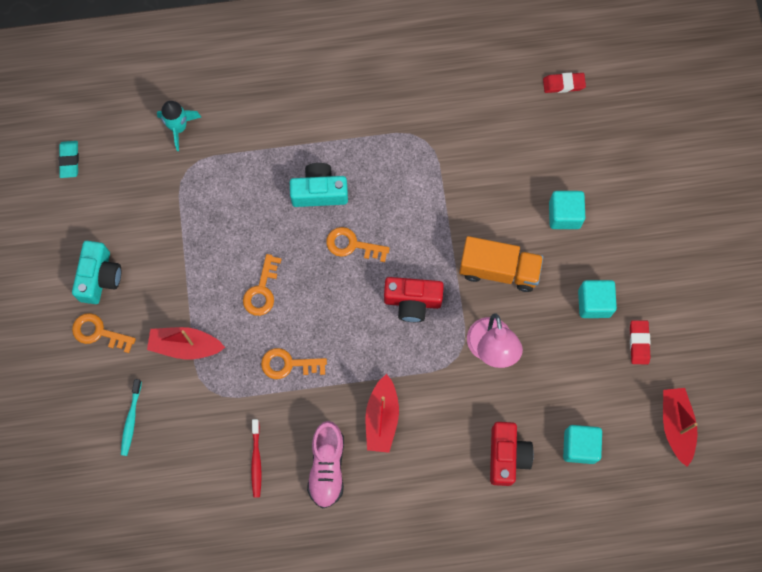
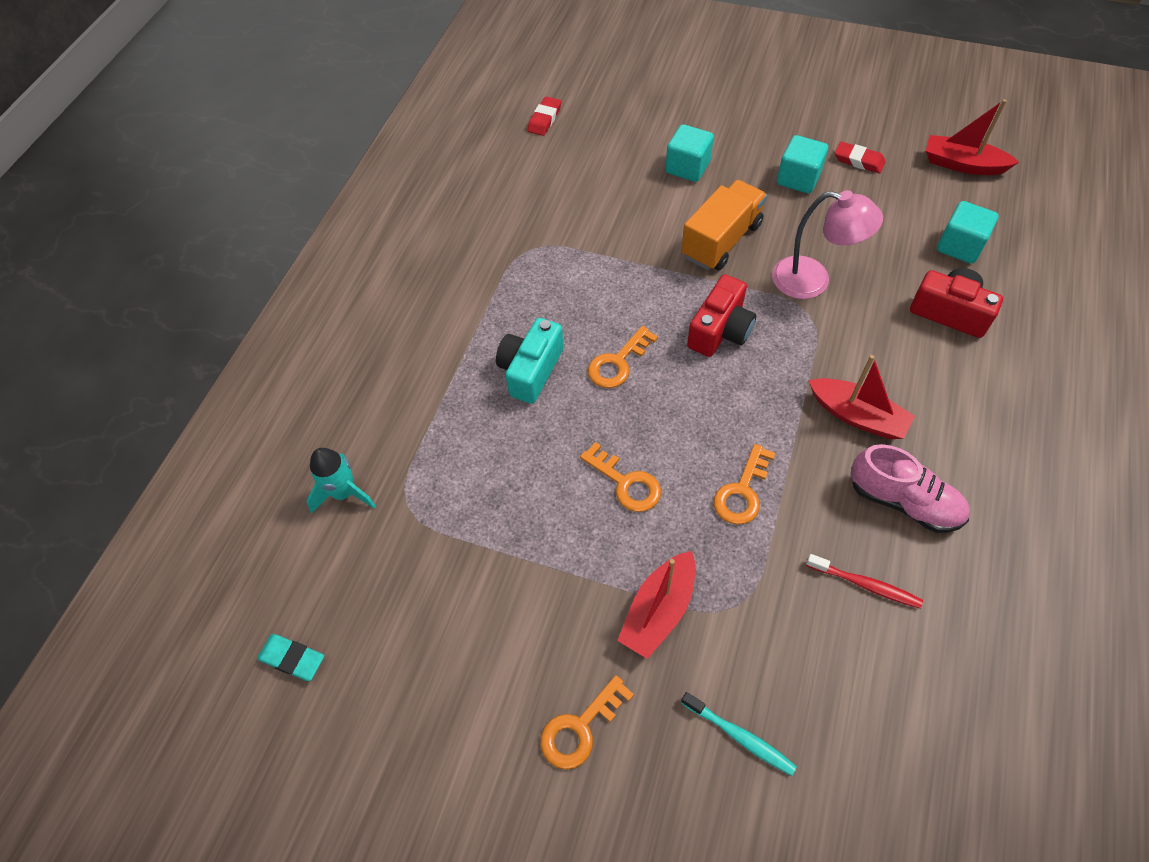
camera: 60 degrees left, 15 degrees down
turquoise camera [72,241,121,304] -> none

